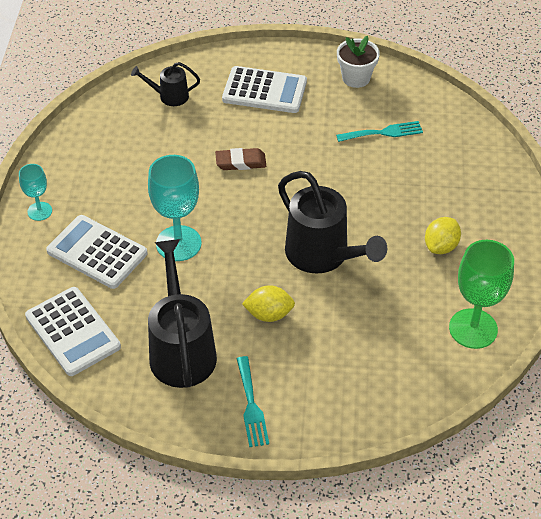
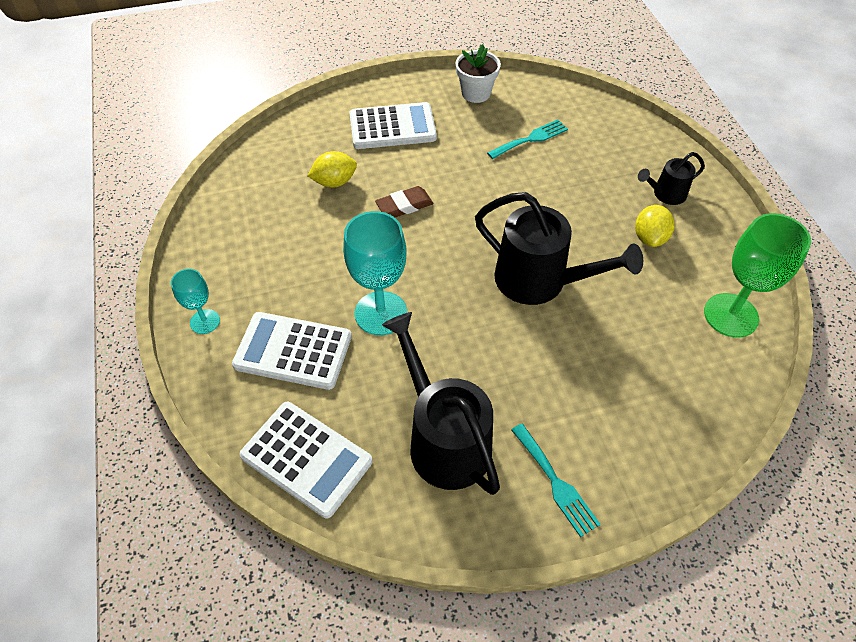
camera: 20 degrees left, 5 degrees up
black watering can [131,62,200,106] -> black watering can moved to [638,152,705,205]
yellow lemon [242,285,295,322] -> yellow lemon moved to [307,151,357,187]

